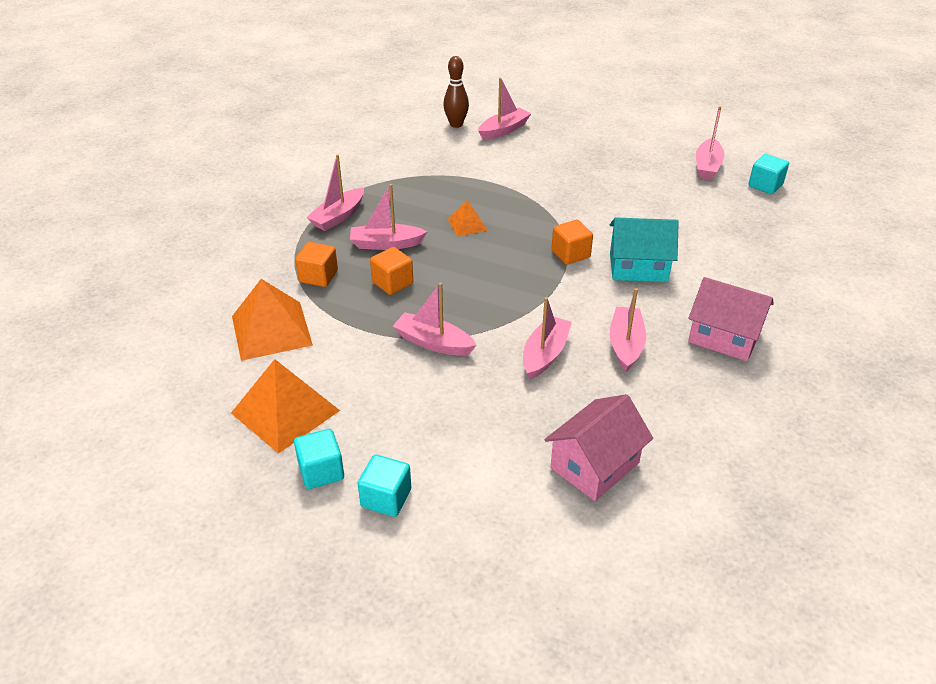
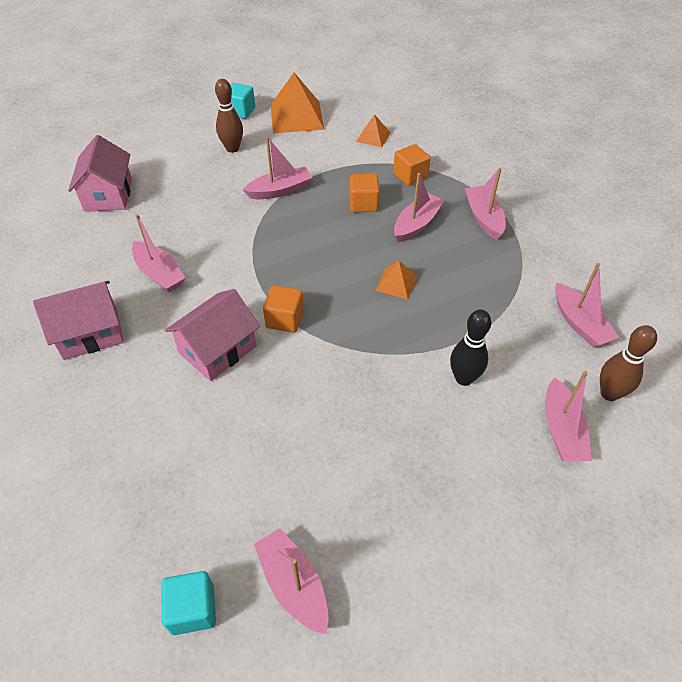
camera: 130 degrees right, 10 degrees up
orange pyramid [232,279,313,361] -> orange pyramid [356,114,391,148], size x0.52
turquoise cube [358,454,411,517] -> none
pink boat [523,297,572,380] -> pink boat moved to [555,263,619,347]
turquoise house [610,218,679,282] -> pink house [165,289,260,381]
none -> brown bowling pin [215,79,243,153]
none -> black bowling pin [450,310,491,386]

